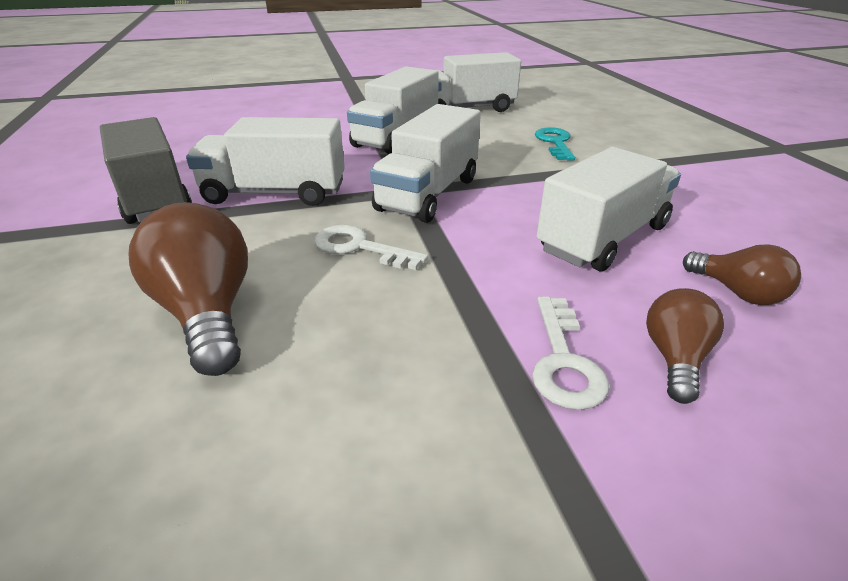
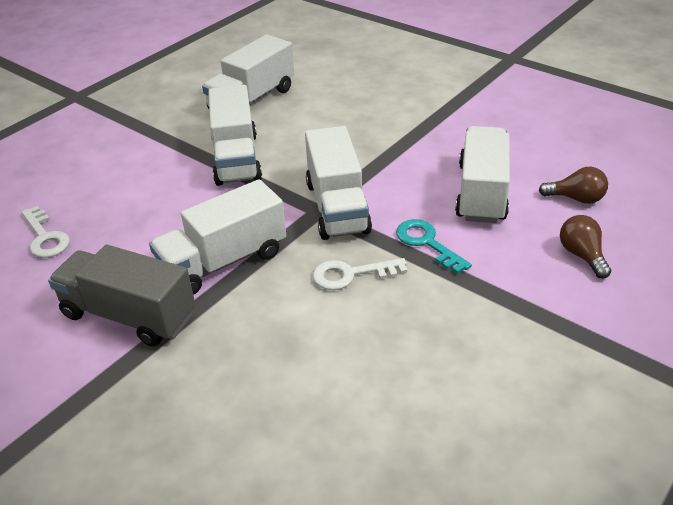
camera: 35 degrees left, 5 degrees up
brown light bulb [129,202,248,376] -> none
white key [532,296,609,410] -> white key moved to [22,206,70,258]
turquoise key [535,127,575,161] -> turquoise key moved to [396,219,472,274]

